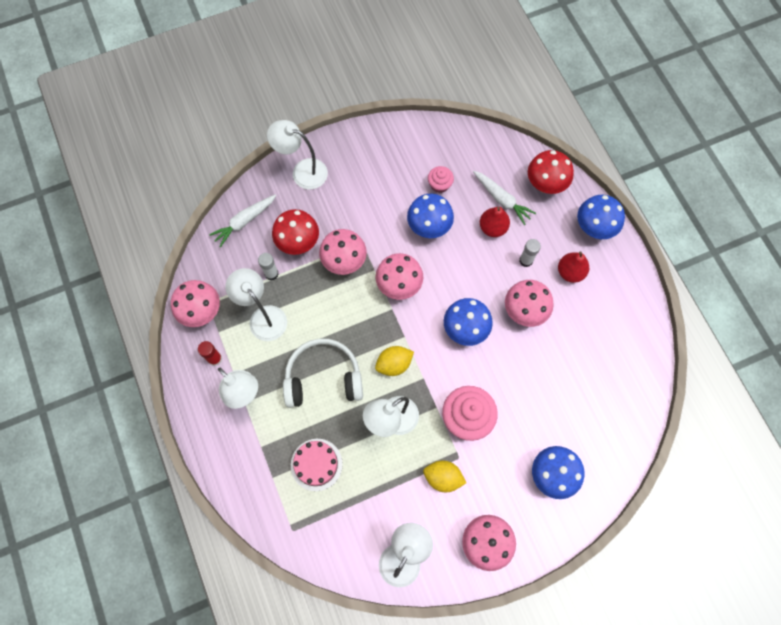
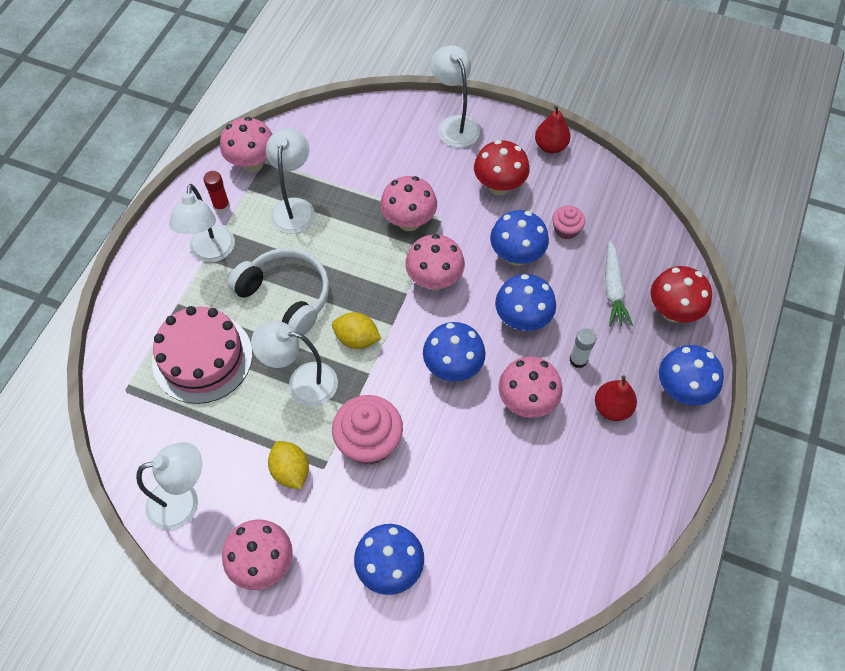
camera: 45 degrees right, 10 degrees down
white carrot [209,194,276,247] -> none
white glue stick [258,253,279,280] -> none
red mushroom [272,209,319,255] -> red mushroom moved to [474,140,530,196]
pink cake [291,439,343,491] -> pink cake [152,306,253,404], size x1.59
red pear [480,207,510,237] -> red pear moved to [535,105,570,153]
none -> blue mushroom [495,274,556,331]

